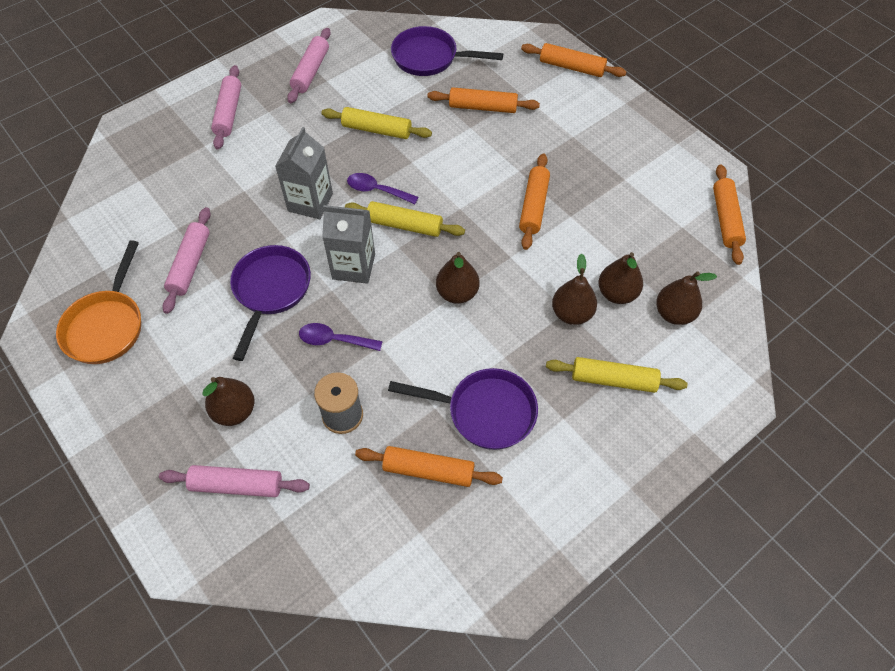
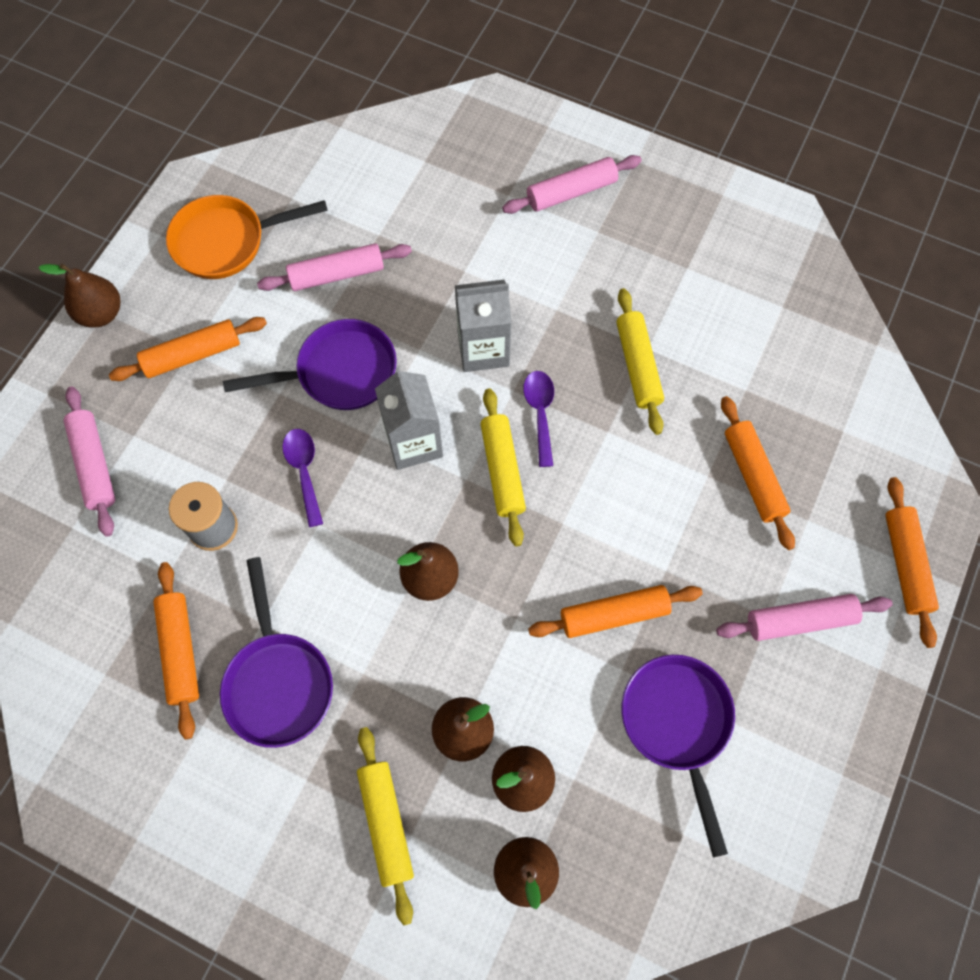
camera: 65 degrees right, 10 degrees up
brown pear [202,377,254,426] -> brown pear moved to [39,264,120,328]
pink rolling pin [287,28,331,103] -> pink rolling pin moved to [716,594,893,641]
purple pan [391,26,503,76] -> purple pan moved to [622,655,735,858]
orange rolling pin [713,164,746,265] -> orange rolling pin moved to [109,317,267,381]

